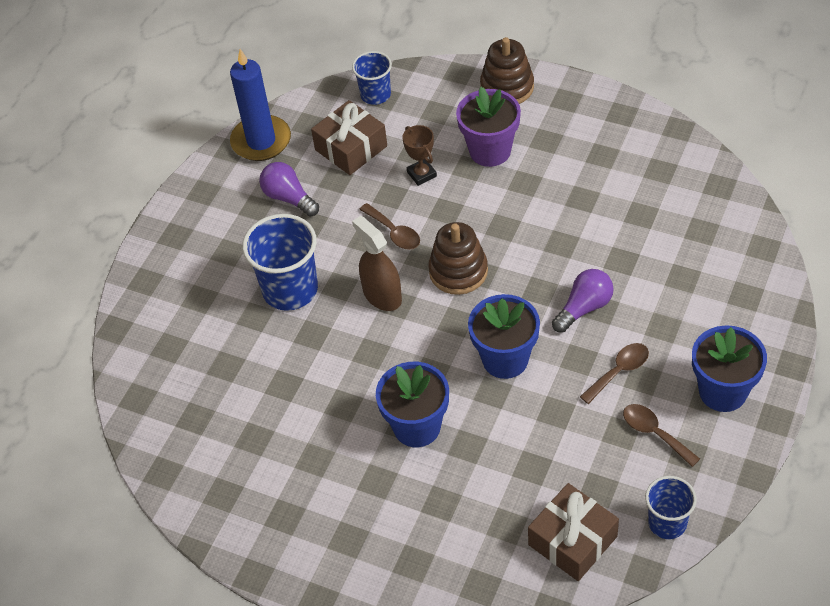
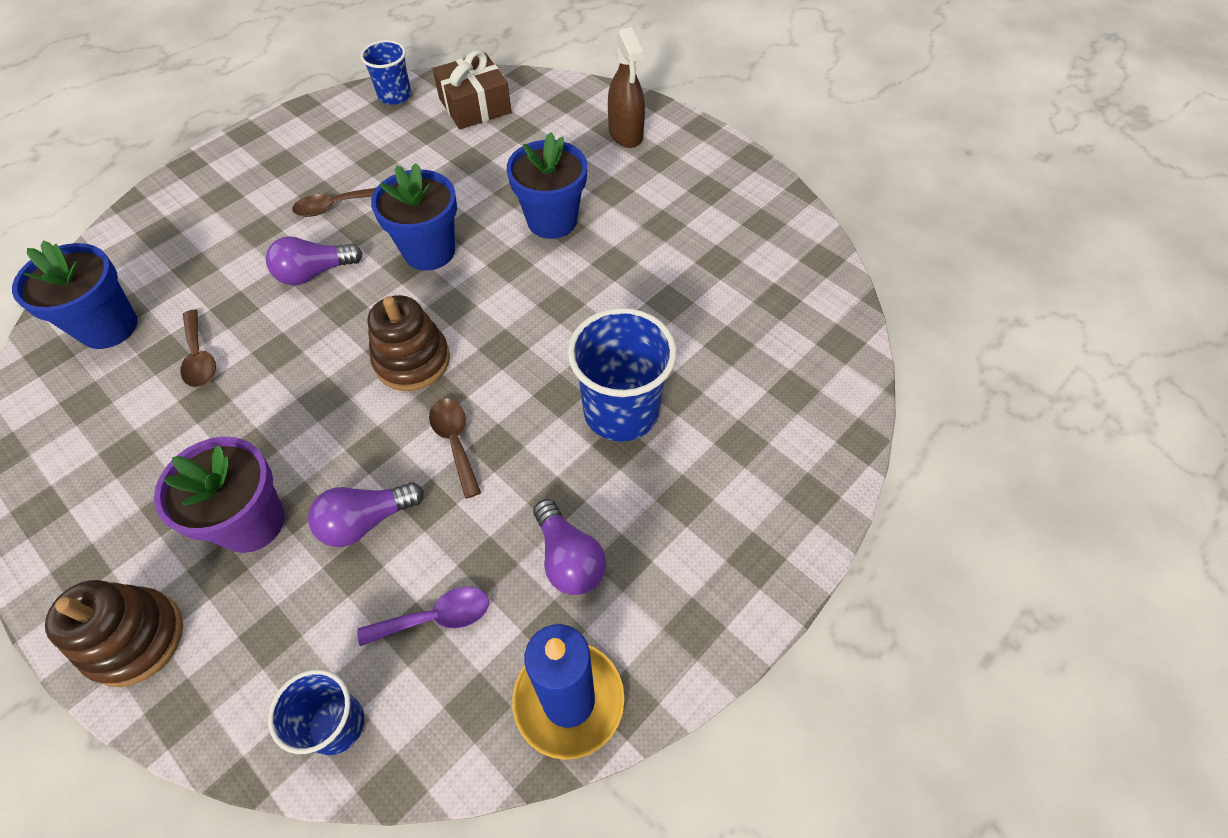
camera: 165 degrees left, 5 degrees up
brown gift [311,100,387,175] -> purple spoon [357,587,489,646]
brown spray bottle [352,216,402,311] -> brown spray bottle moved to [608,27,645,148]
brown trophy [402,125,437,186] -> purple light bulb [308,482,424,547]
brown spoon [623,404,700,467] -> brown spoon moved to [181,309,216,387]
blue flower pot [692,325,767,412] -> blue flower pot moved to [12,240,138,349]

